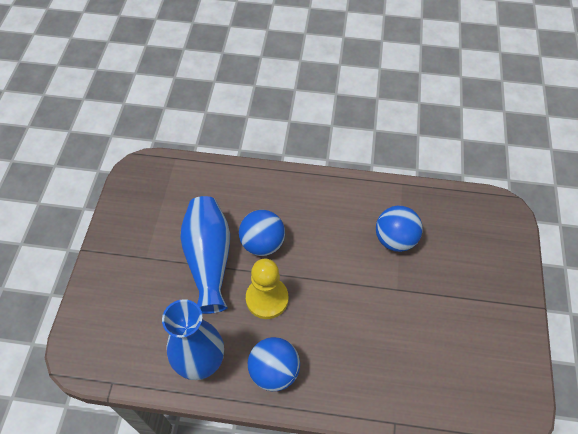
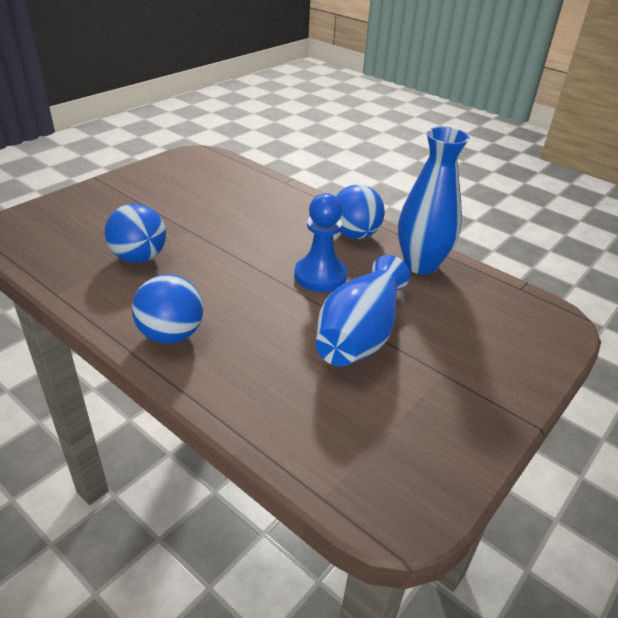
camera: 150 degrees left, 20 degrees down
blue ball [239,210,285,256] -> blue ball moved to [132,274,203,344]
yellow pawn [246,259,288,319] -> blue pawn [294,193,347,292]

